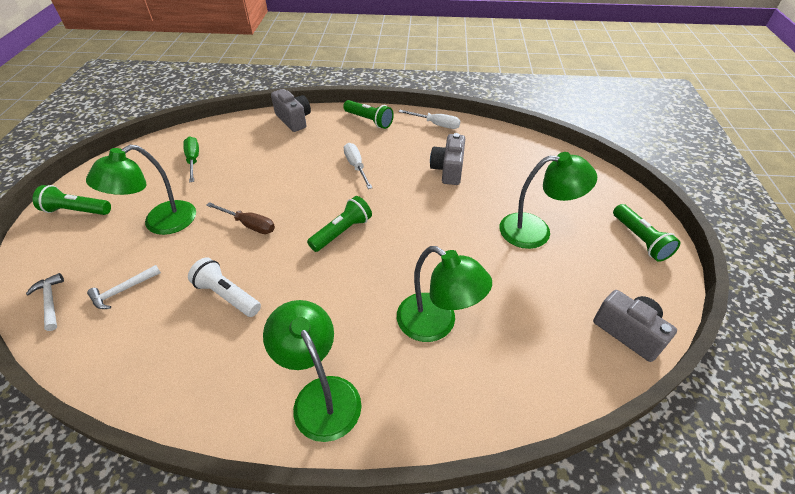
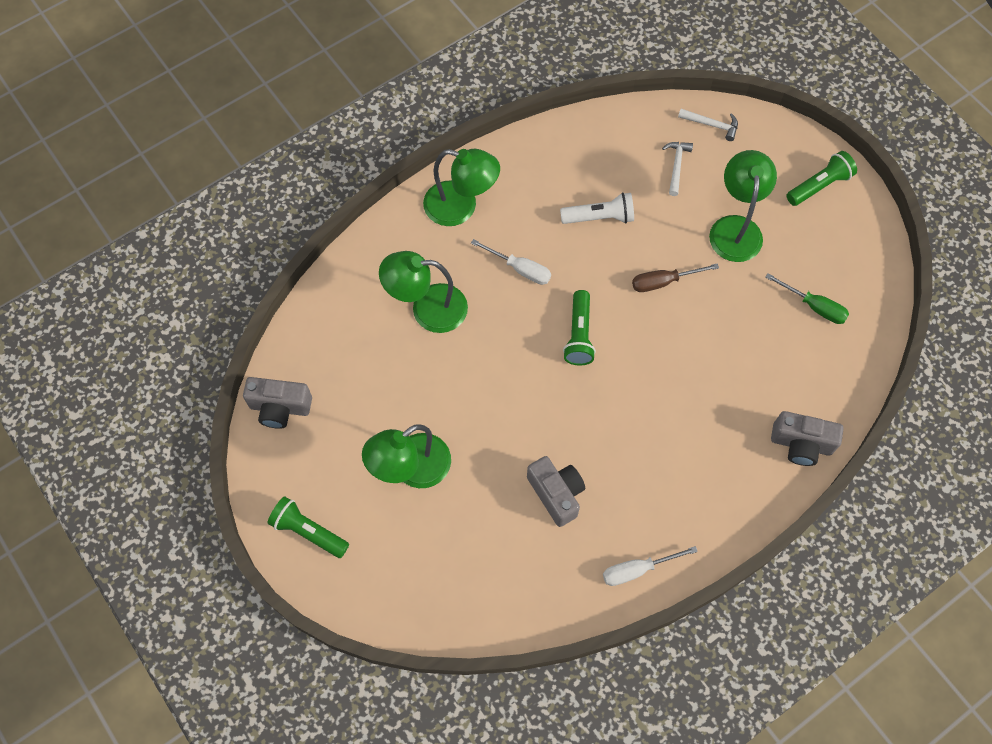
camera: 140 degrees right, 20 degrees up
green flashlight [343,100,394,129] -> none
white screwdriver [344,143,373,189] -> white screwdriver moved to [471,239,551,285]

